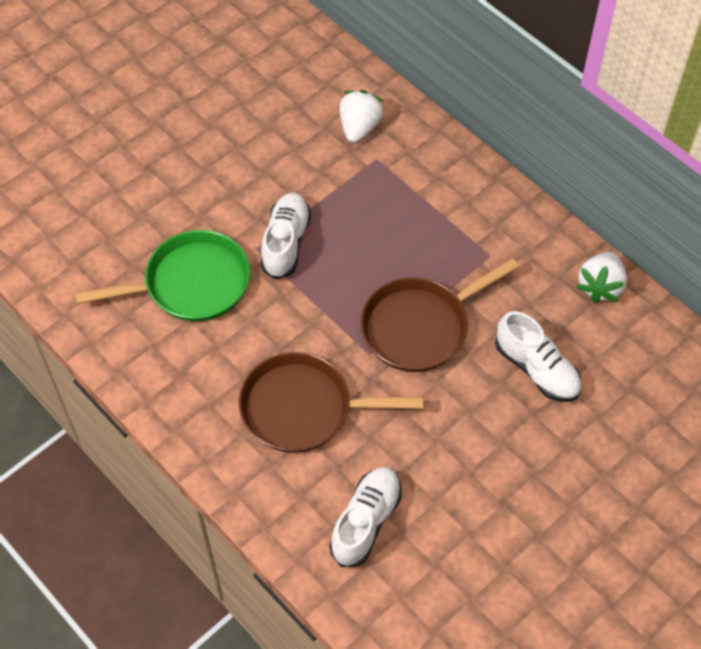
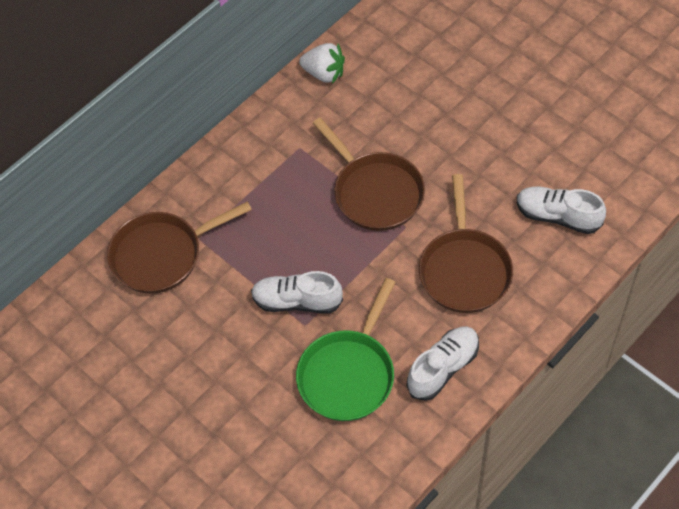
camera: 90 degrees left, 0 degrees up
green pan [75,230,250,321] -> green pan turned 135 degrees counterclockwise [296,278,395,421]
white strawberry [339,90,384,143] -> brown pan [107,201,252,294]
white shoe [495,311,582,402] -> white shoe moved to [407,327,479,401]

